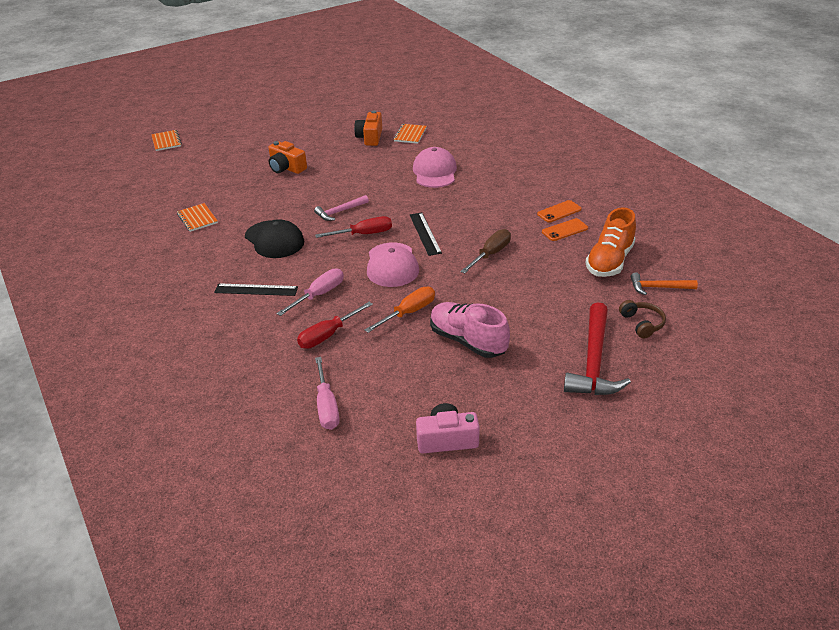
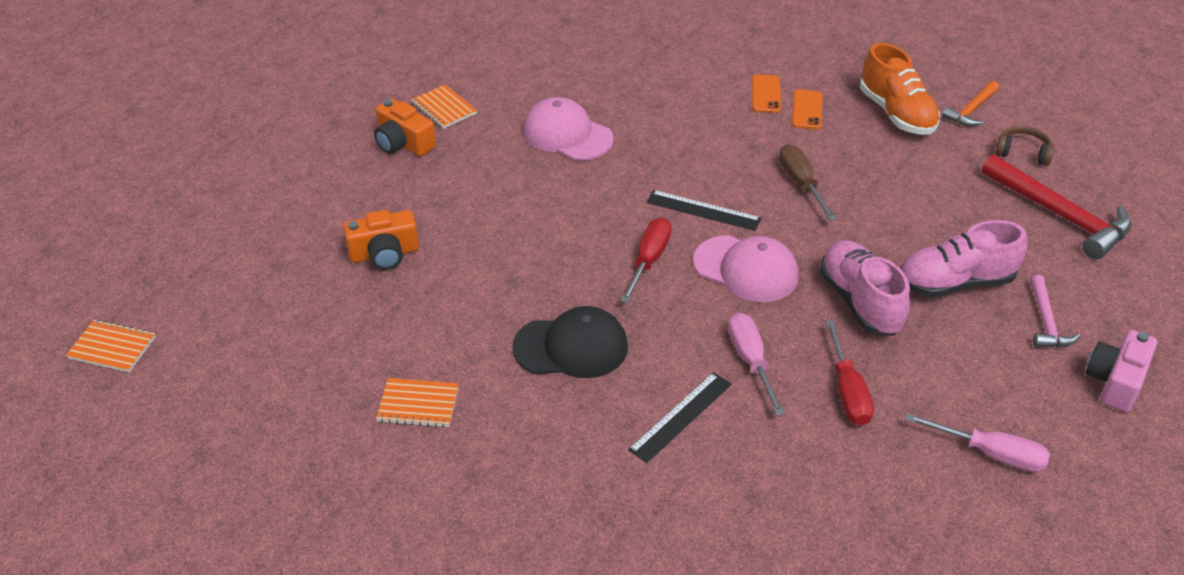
camera: 55 degrees left, 5 degrees up
pink hammer [314,195,369,221] -> pink hammer moved to [1030,275,1080,348]
orange screwdriver [365,287,435,333] -> pink shoe [820,240,911,336]

